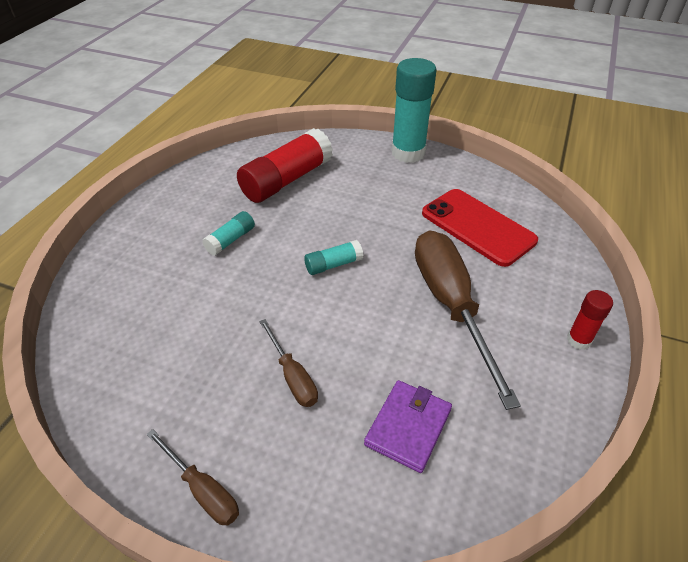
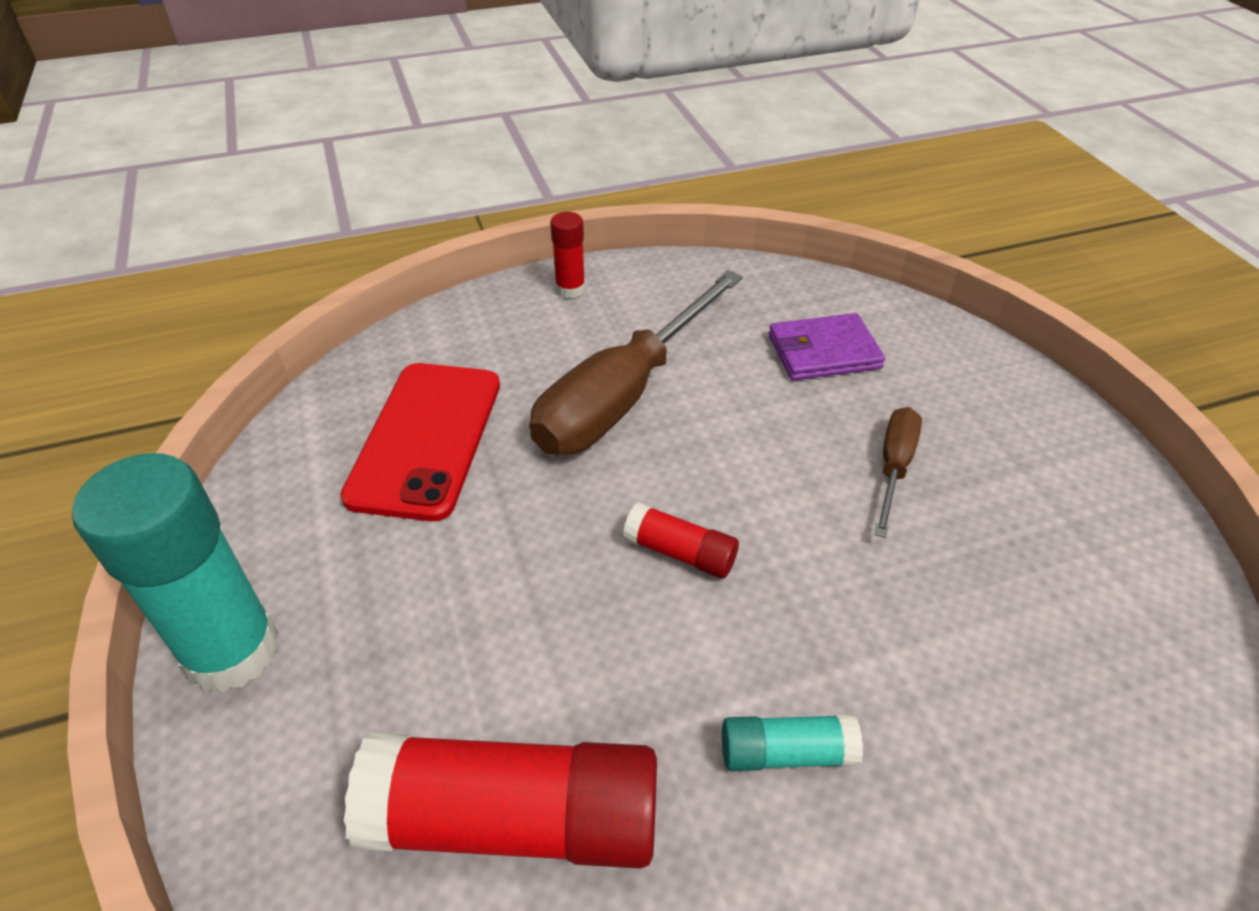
camera: 130 degrees left, 0 degrees up
brown screwdriver [146,429,239,526] -> none
turquoise glue stick [304,240,363,275] -> red glue stick [623,502,739,578]

